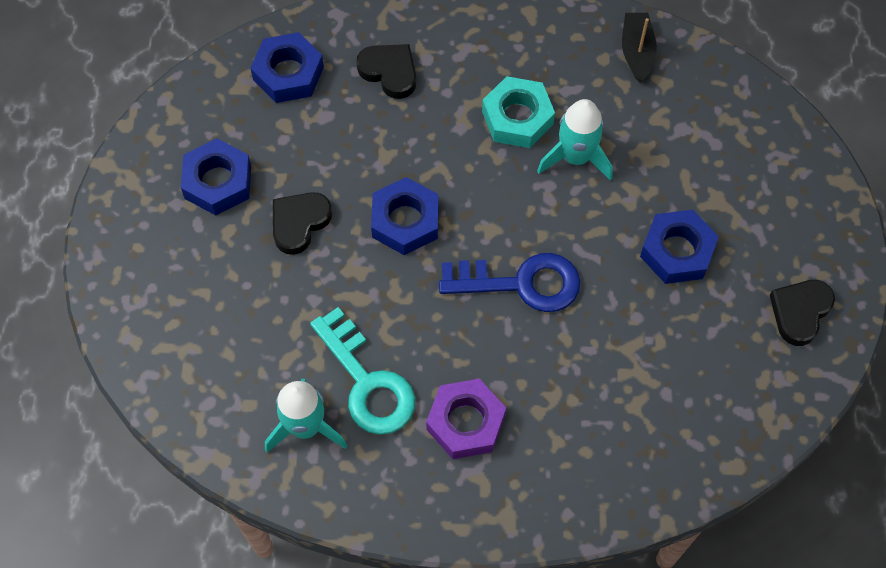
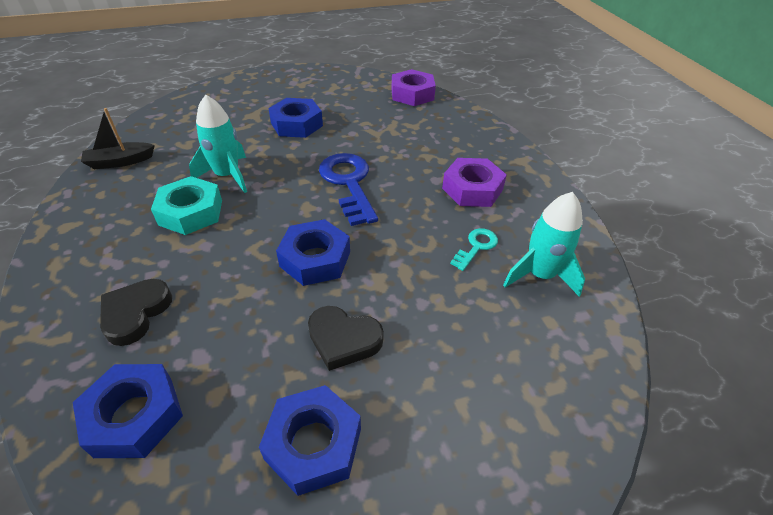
camera: 110 degrees left, 20 degrees down
turquoise key [310,307,415,435] -> turquoise key [450,228,498,271], size x0.51
black heart [770,280,835,346] -> none
none -> purple nut [391,69,436,106]

